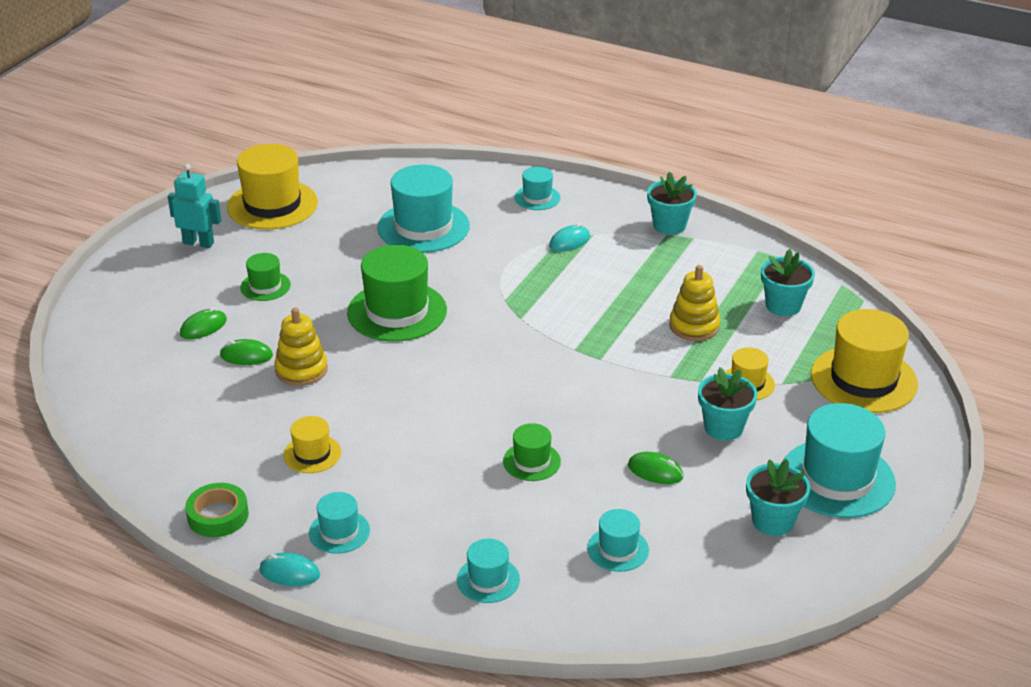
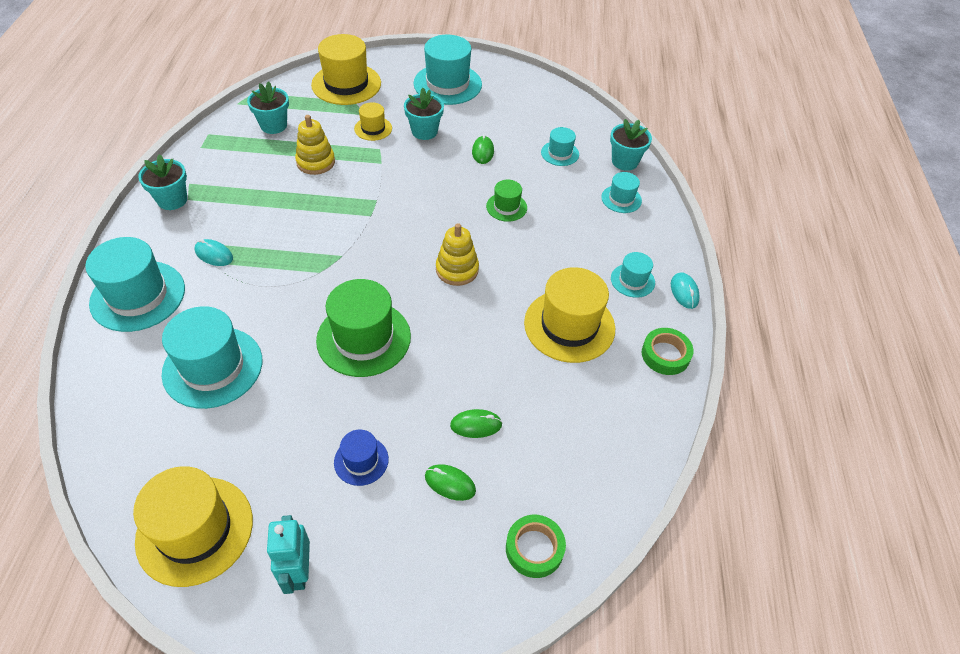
camera: 115 degrees left, 15 degrees up
green mouse [220,339,273,365] -> green mouse turned 75 degrees counterclockwise [450,409,503,438]
green hat [240,253,291,301] -> blue hat [334,430,389,486]
yellow stacking toy [275,308,328,386] -> yellow stacking toy moved to [436,223,479,286]
yellow hat [283,416,341,473] -> yellow hat [524,267,615,363], size x1.94
turquoise hat [514,167,560,210] -> turquoise hat [85,237,185,332], size x1.94
turquoise flower pot [746,459,810,536] -> turquoise flower pot moved to [610,119,652,171]
none -> green tape [506,515,566,578]

